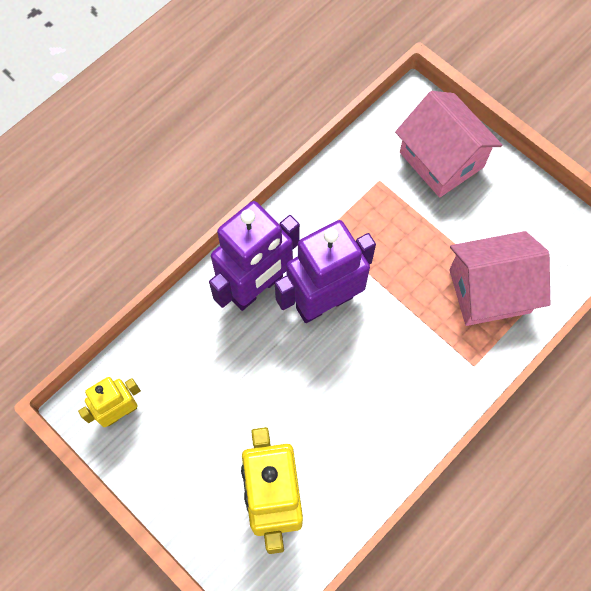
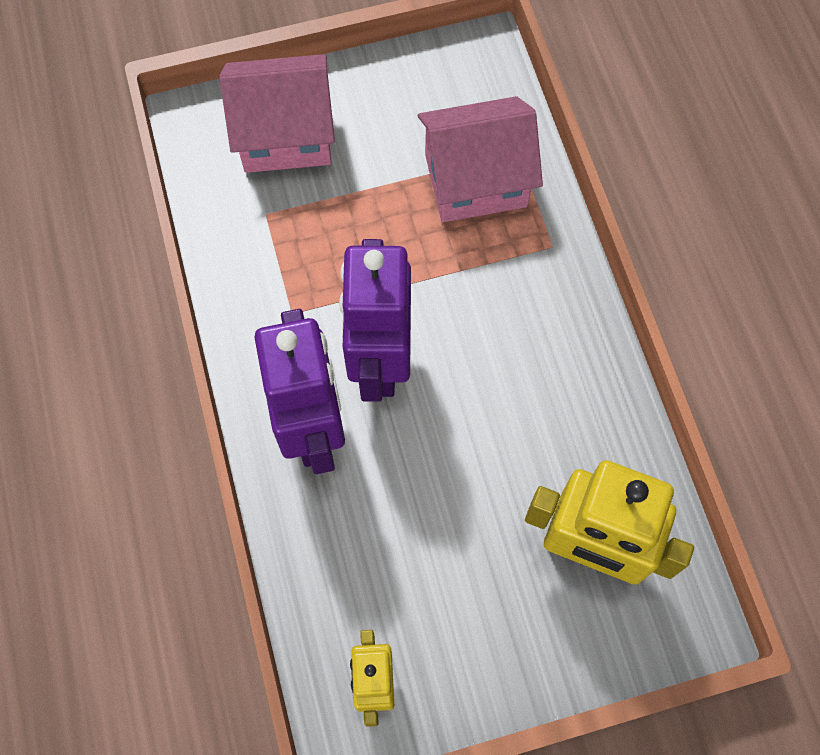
camera: 60 degrees left, 0 degrees up
pink house [449,231,550,326] -> pink house turned 60 degrees clockwise [418,96,543,222]

